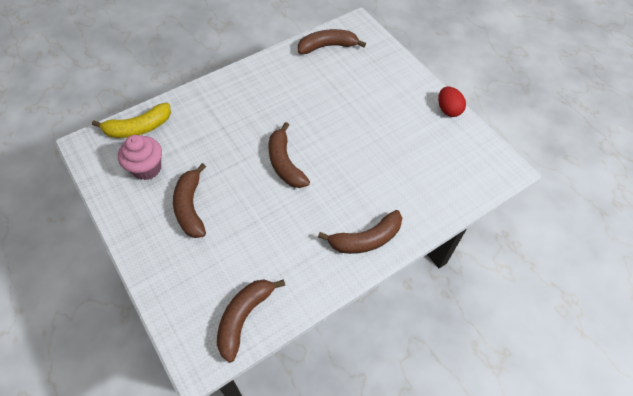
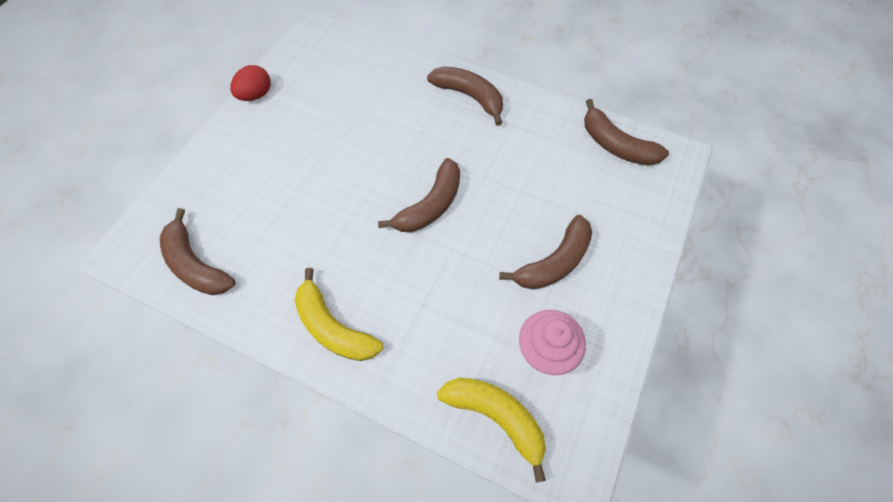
camera: 120 degrees left, 5 degrees up
brown banana [217,279,285,363] -> brown banana turned 45 degrees clockwise [584,99,669,166]
none -> yellow banana [295,268,383,361]

